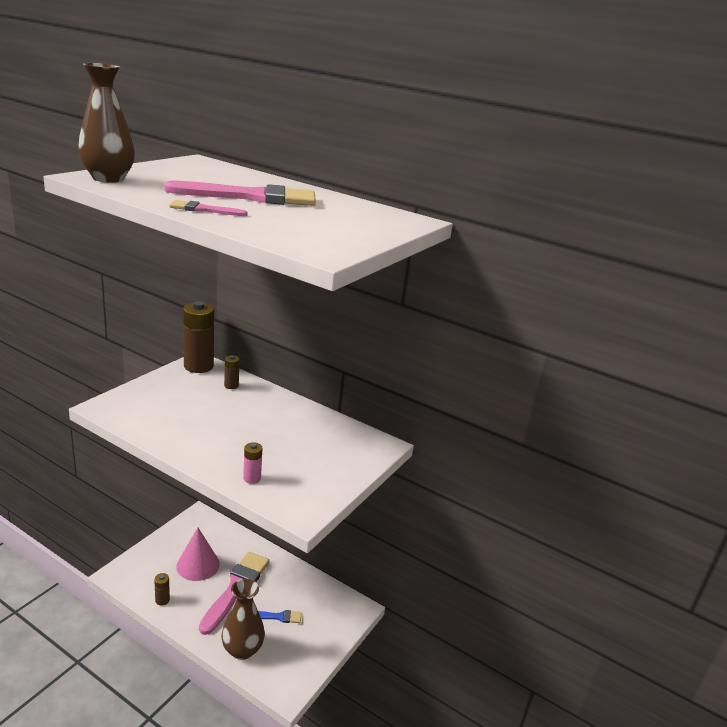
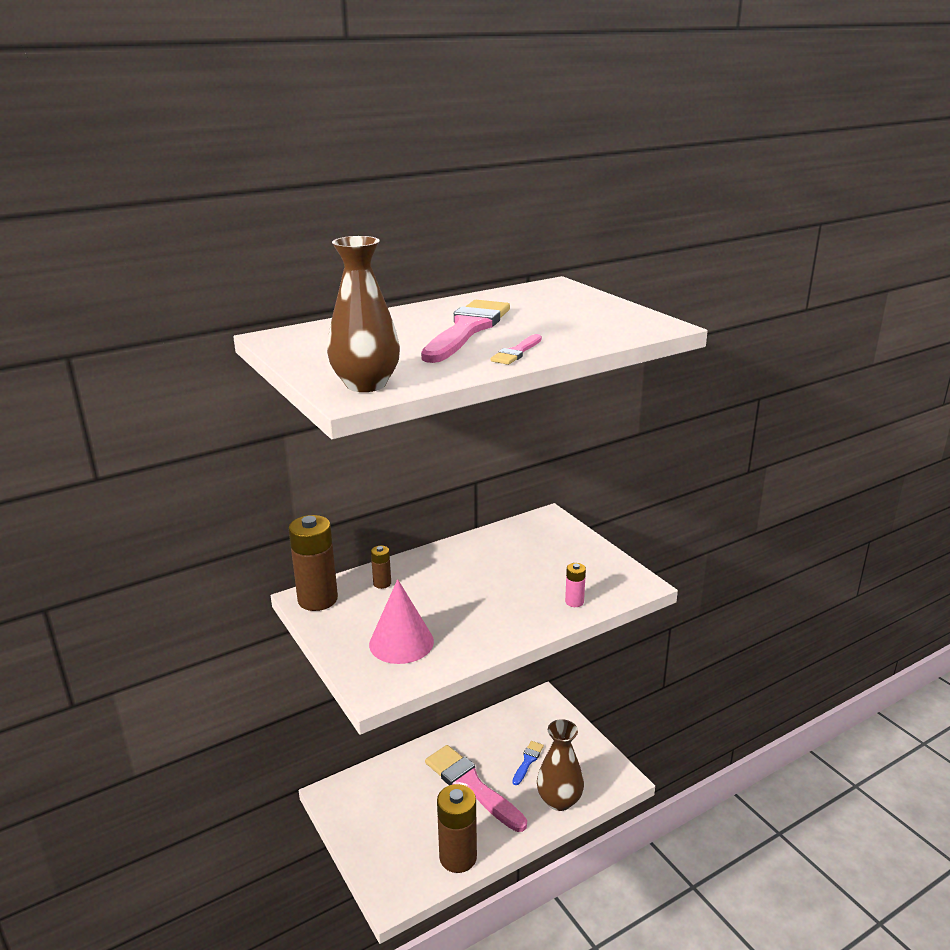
camera: 60 degrees left, 0 degrees up
brown battery [154,573,170,606] -> brown battery [437,784,477,873], size x2.14
pink cone [176,528,220,581] -> pink cone moved to [369,579,434,664]

